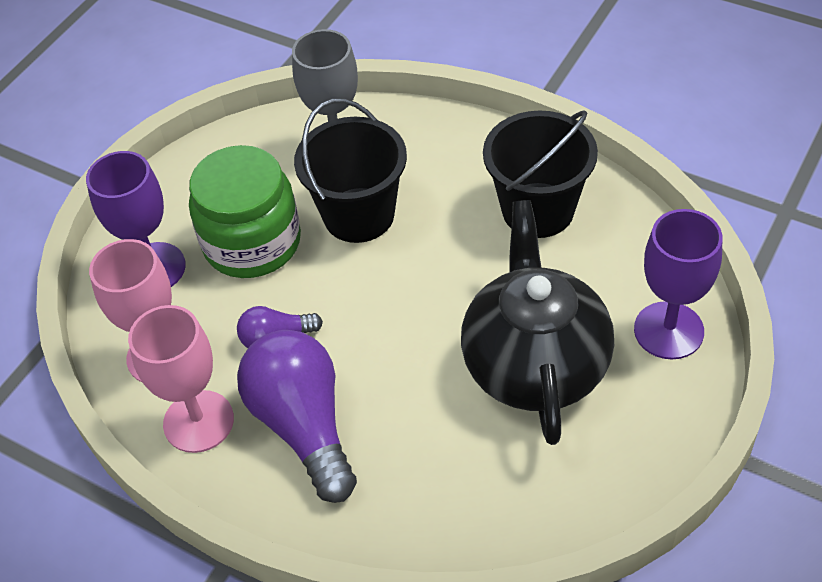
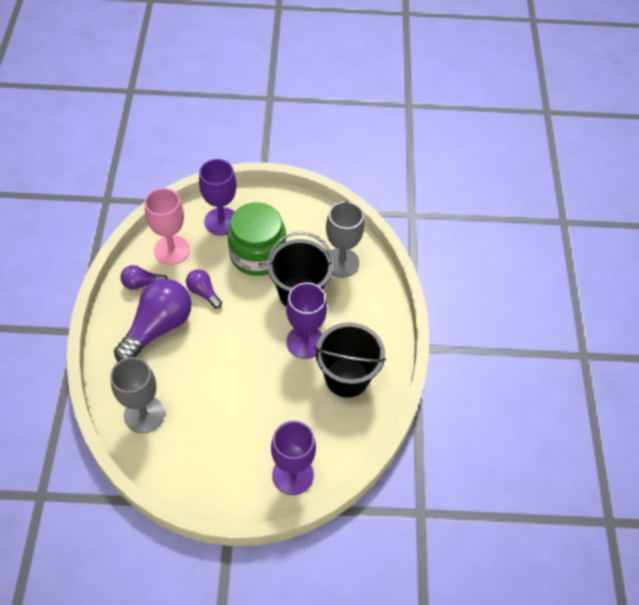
camera: 55 degrees right, 5 degrees up
pink goblet [128,305,234,453] -> purple light bulb [120,265,168,290]
black teapot [461,200,614,445] -> none
none -> grey goblet [110,357,165,433]
none -> purple goblet [286,282,327,359]

